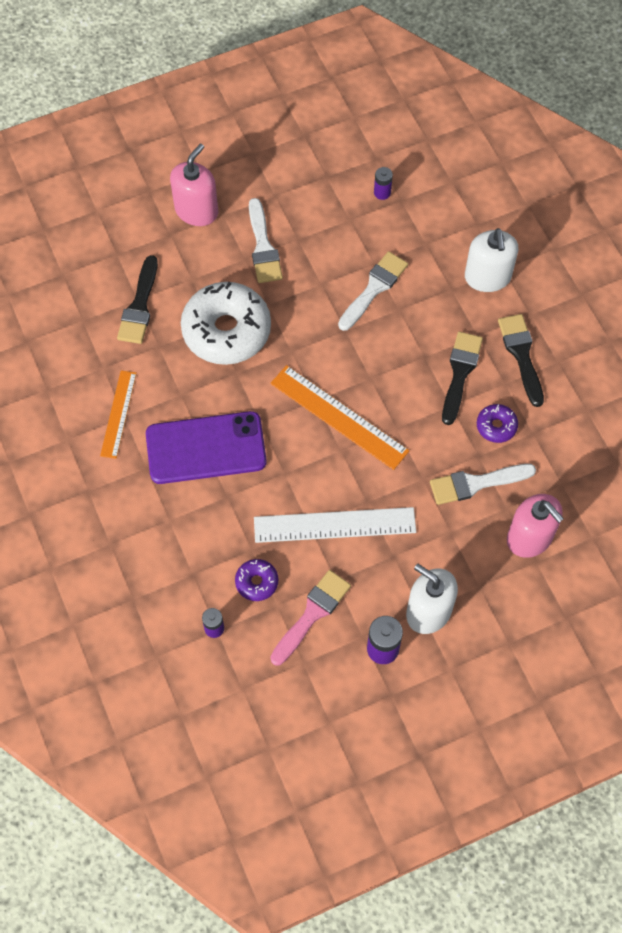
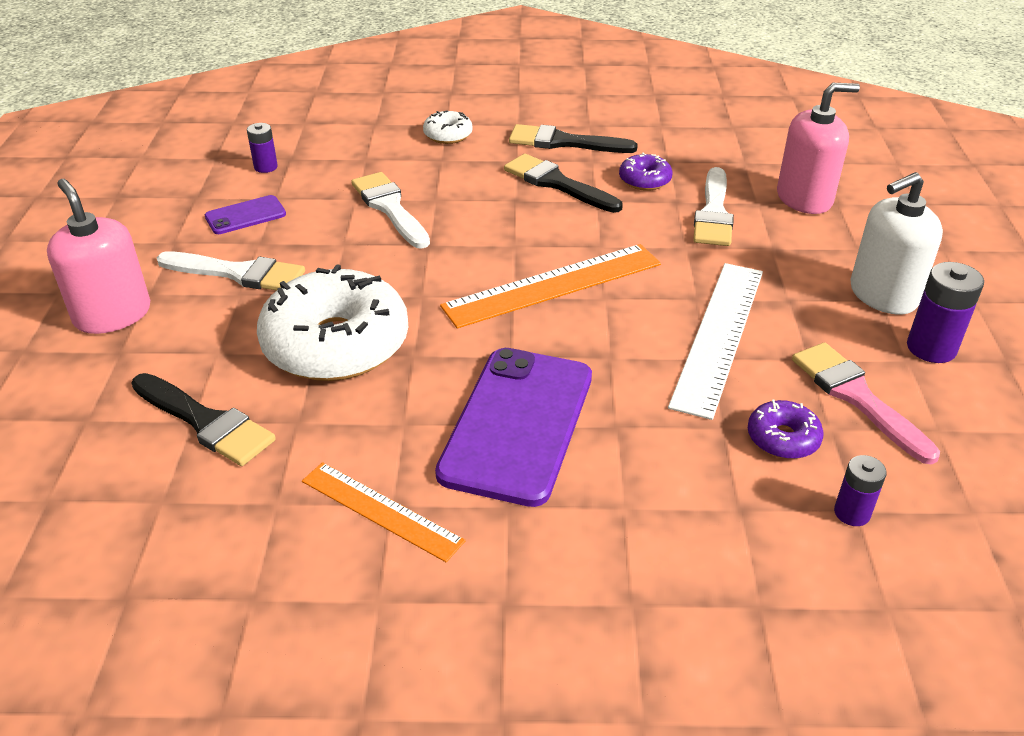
camera: 65 degrees left, 25 degrees down
white soap dispenser [465,228,518,292] -> white donut [423,110,473,144]
none -> purple phone [205,195,286,234]

